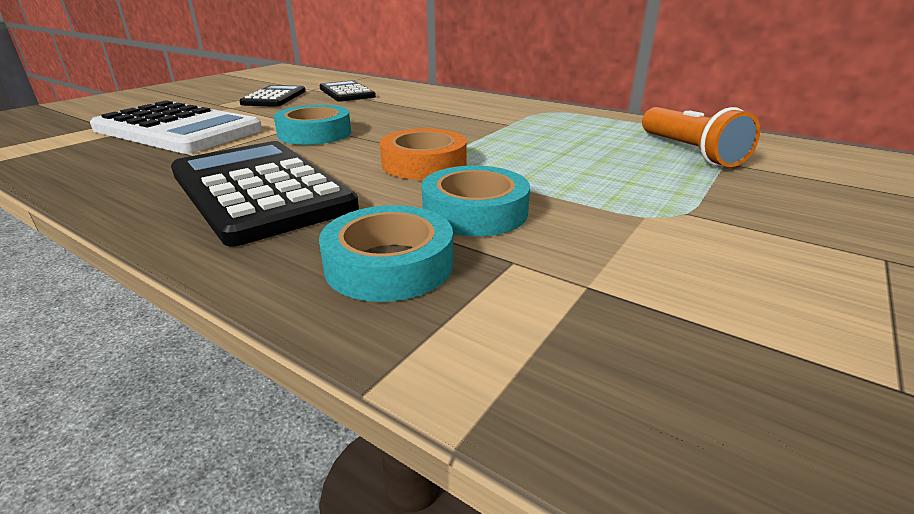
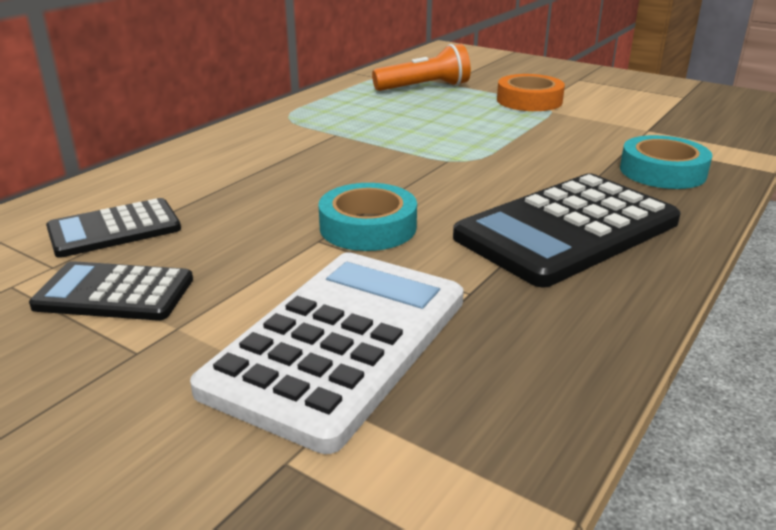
camera: 90 degrees left, 0 degrees up
orange tape [380,129,467,180] -> orange tape moved to [497,74,565,111]
turquoise tape [422,165,530,237] -> none

